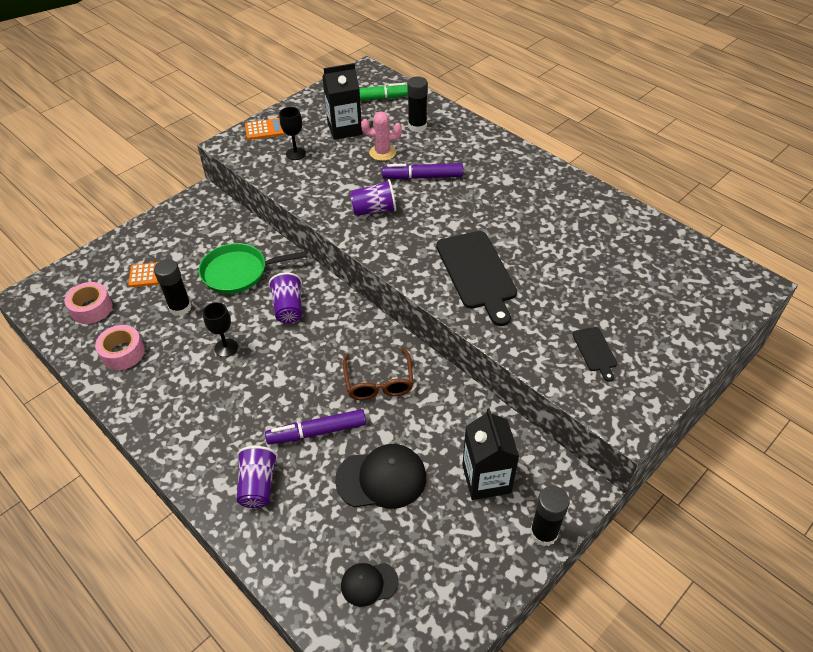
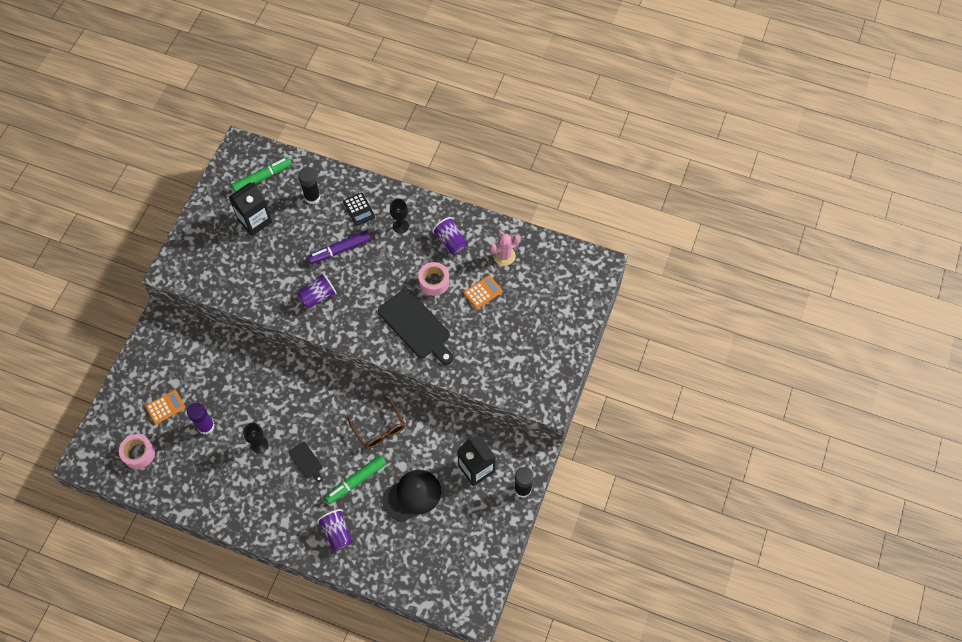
camera: 25 degrees left, 15 degrees up
pink tape [95,325,145,370] -> pink tape moved to [418,262,450,296]
black glue stick [154,259,192,316] -> purple glue stick [187,402,215,434]
green pan [199,243,307,294] -> none
orange calculator [245,118,285,140] -> orange calculator moved to [464,275,502,309]
purple marker [265,409,366,445] -> green marker [325,455,386,504]
purple cup [268,272,302,323] -> purple cup moved to [432,217,467,255]
black goblet [280,107,306,160] -> black goblet moved to [390,199,409,234]
black cap [341,563,398,607] -> none
pink cactus [361,111,402,161] -> pink cactus moved to [490,234,520,266]
black cutting board [572,327,617,382] -> black cutting board moved to [289,442,323,483]
none -> black calculator [343,193,375,226]

